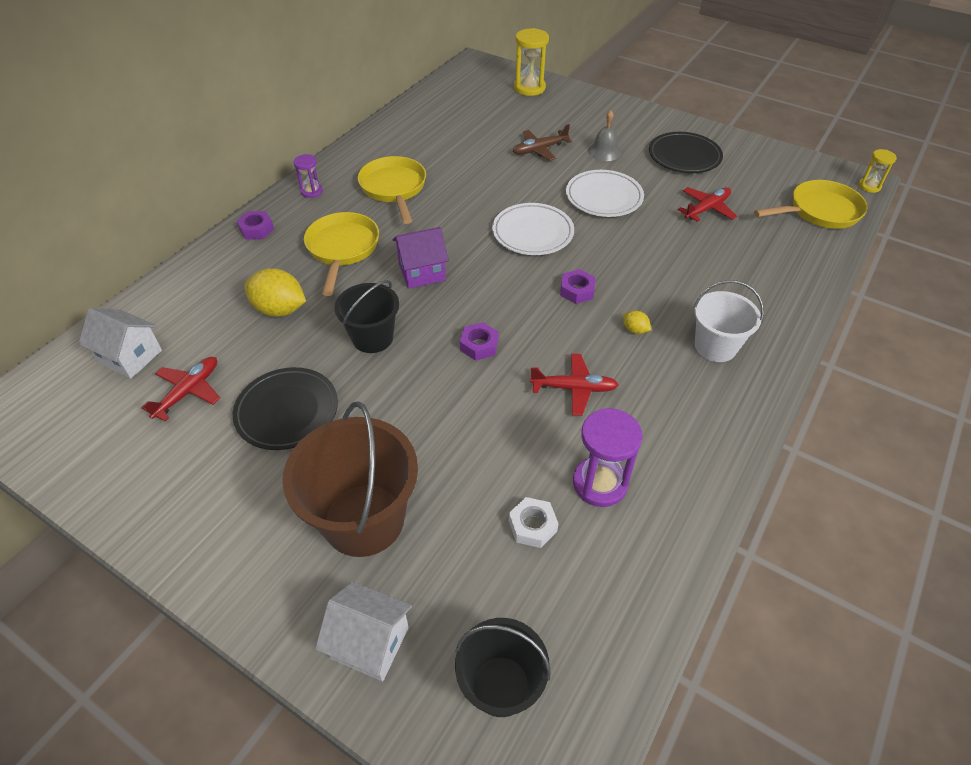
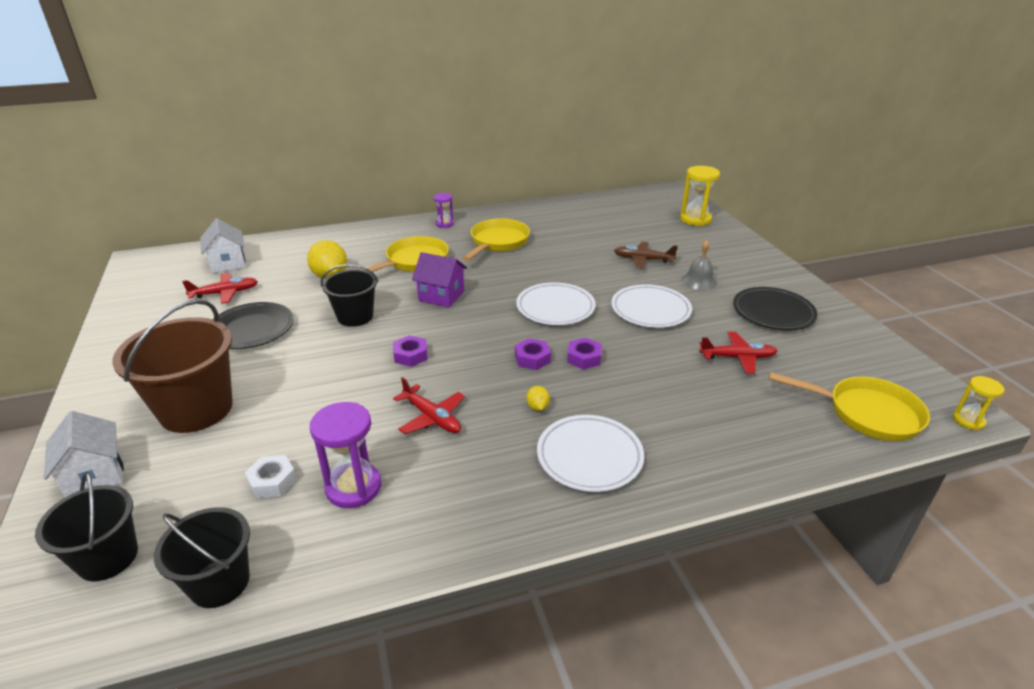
camera: 40 degrees right, 15 degrees down
purple nut [237,211,274,239] -> purple nut moved to [567,338,602,369]
white bucket [693,280,764,362] -> white plate [537,415,644,492]
none -> black bucket [154,507,250,608]

